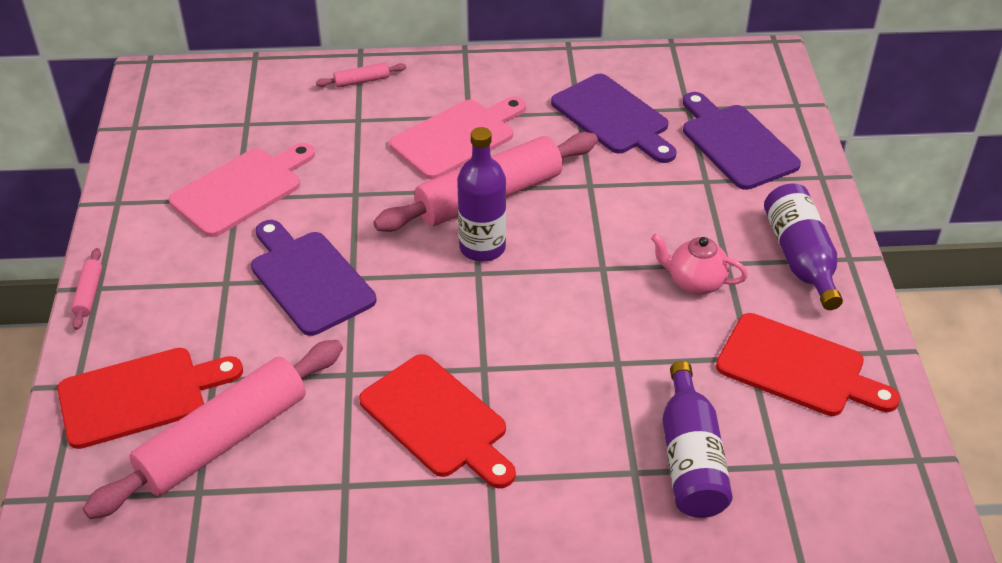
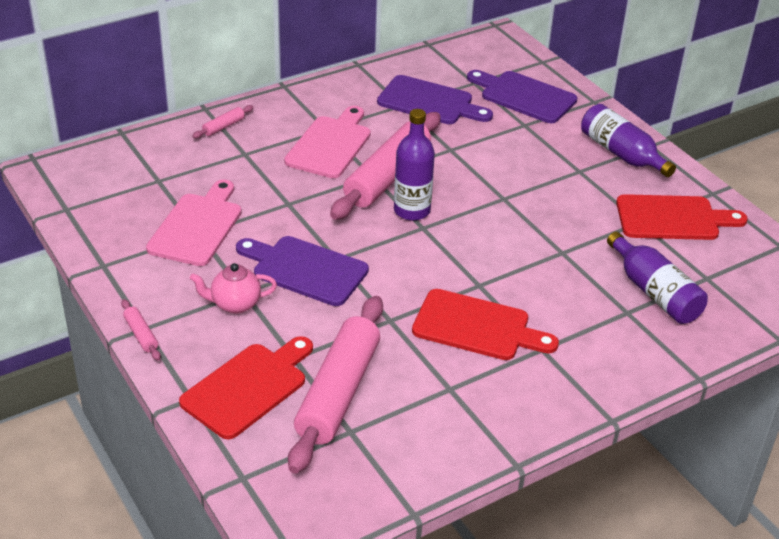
camera: 30 degrees left, 5 degrees down
pink teapot [651,234,748,295] -> pink teapot moved to [190,263,277,314]

